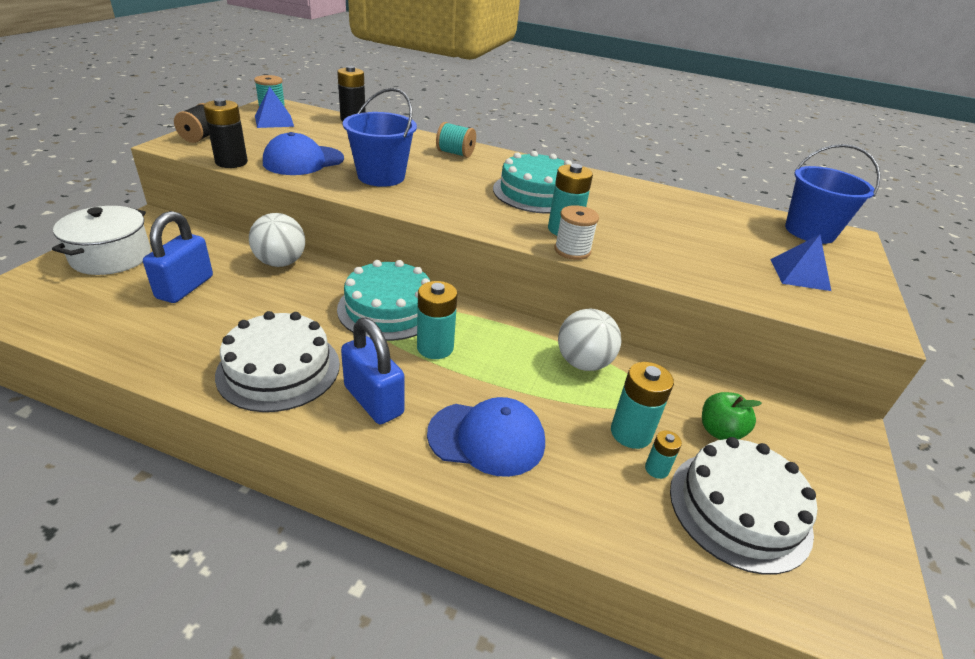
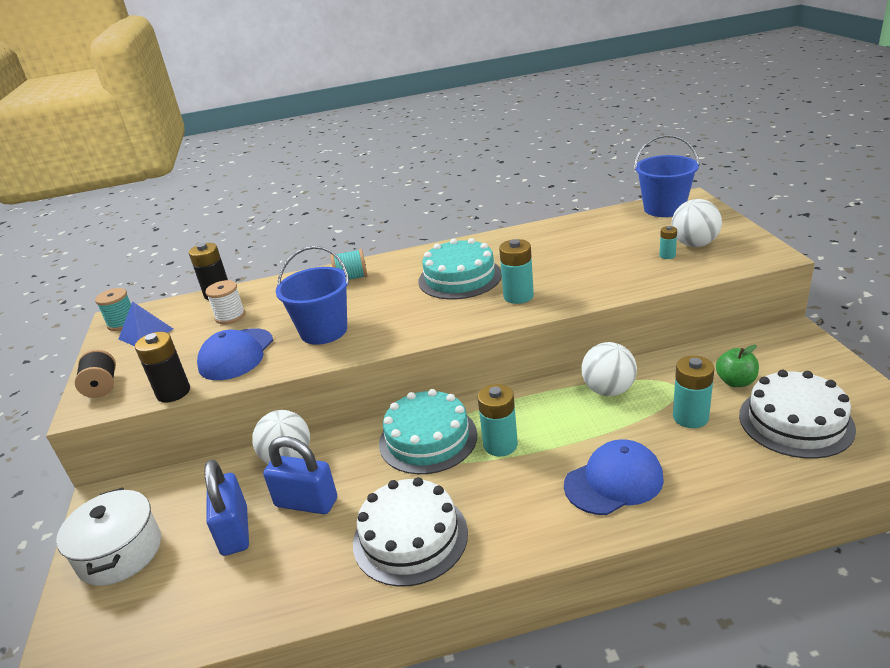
camera: 25 degrees left, 5 degrees down
blue padlock [341,318,405,424] -> blue padlock moved to [263,436,337,514]
white spool [554,205,599,260] -> white spool moved to [206,280,245,324]
turquoise battery [645,430,682,479] -> turquoise battery moved to [659,226,677,259]
blue pyramid [770,234,831,291] -> white ball [671,199,722,247]

